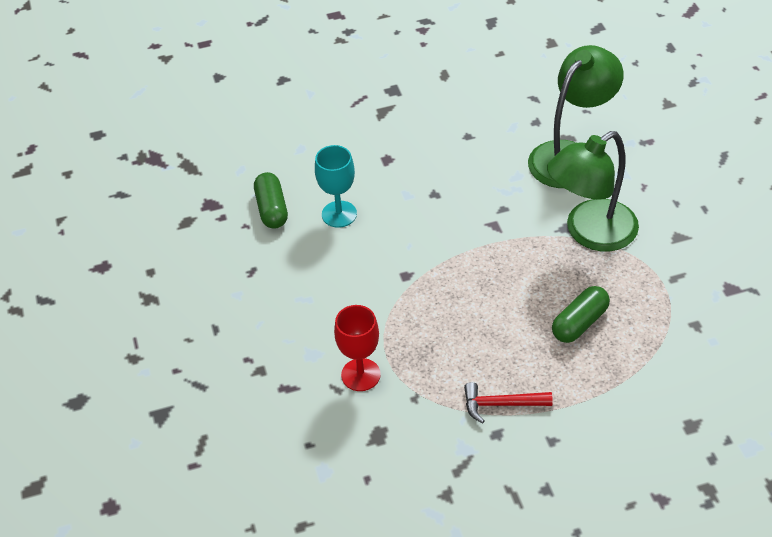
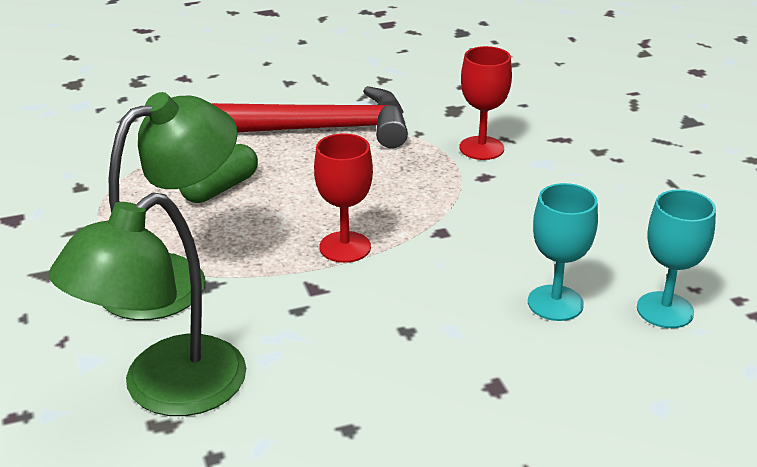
camera: 175 degrees right, 15 degrees down
green capsule [254,172,288,229] -> turquoise goblet [637,189,716,328]
red hammer [464,382,553,423] -> red hammer [212,86,408,148], size x2.05
none -> red goblet [314,133,373,263]

